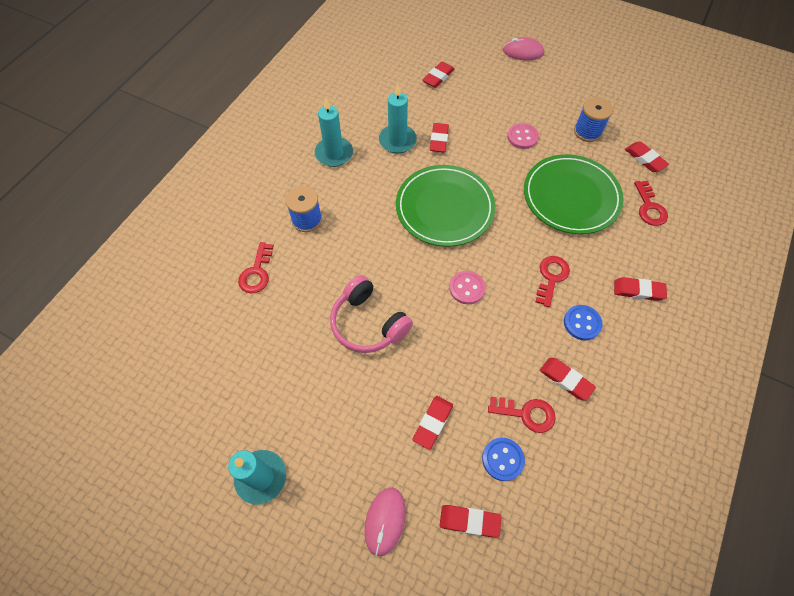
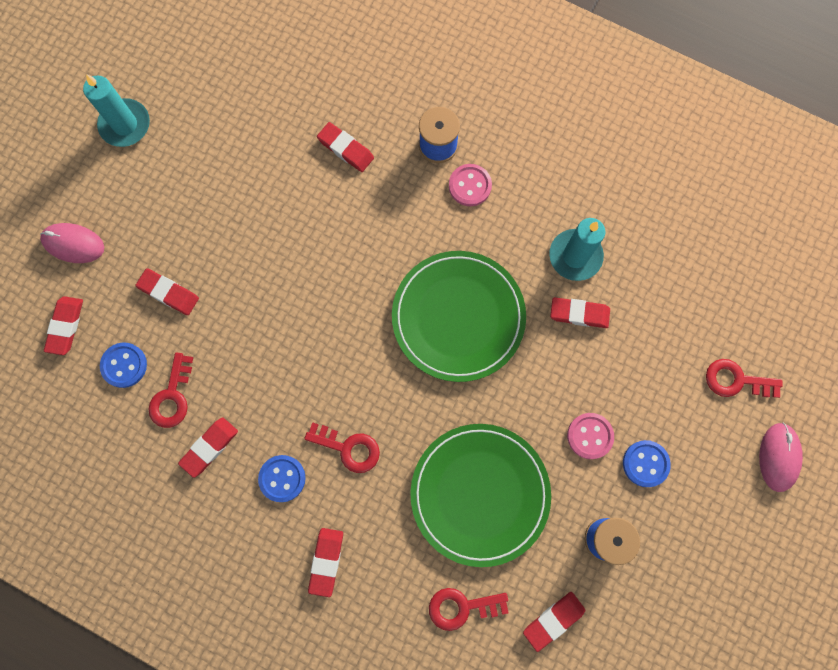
camera: 90 degrees right, 15 degrees up
red key [238,242,274,293] -> red key moved to [706,359,782,398]
turquoise candle [315,98,353,167] -> none
pink headphones [330,275,413,353] -> none
red eraser [422,62,454,88] -> red eraser moved to [317,122,374,172]
pink button [449,271,486,304] -> pink button moved to [449,164,492,206]
none -> blue button [623,440,671,487]

